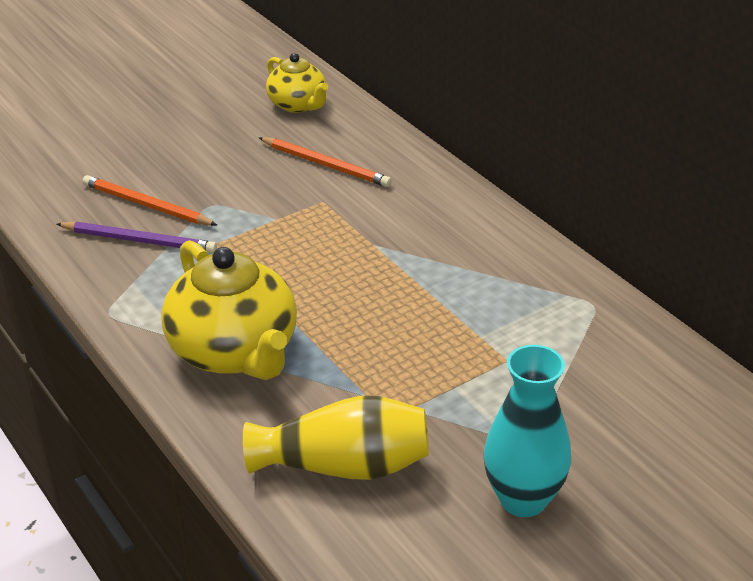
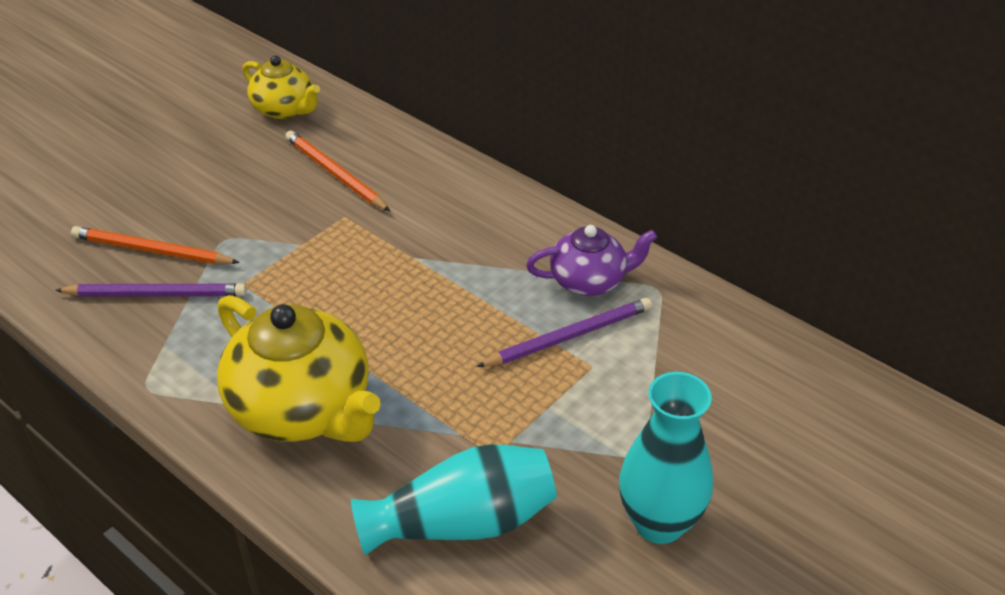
camera: 15 degrees left, 5 degrees up
yellow vase [243,395,429,480] -> turquoise vase [351,444,557,555]
orange pencil [258,137,392,187] -> orange pencil turned 150 degrees counterclockwise [285,131,390,211]
none -> purple pencil [476,298,652,367]
none -> purple teapot [526,225,657,296]

